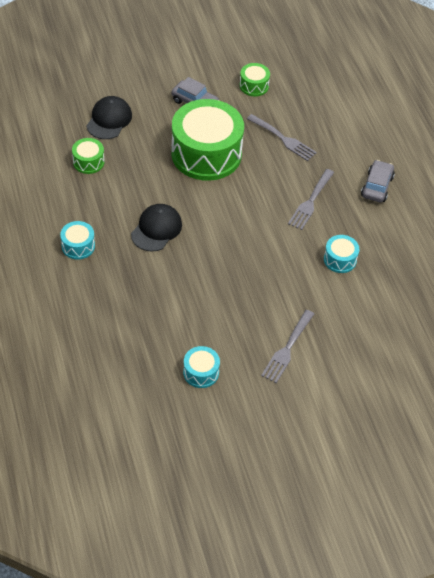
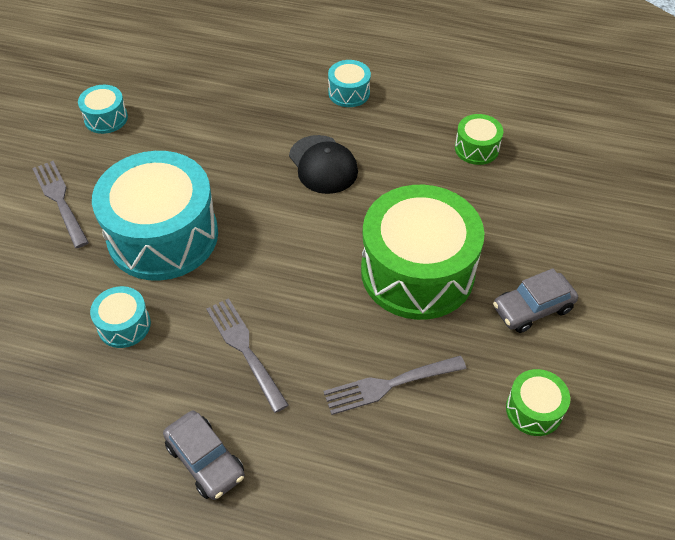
camera: 125 degrees right, 0 degrees up
black cap [86,96,132,139] -> none
none -> turquoise drum [92,151,218,281]

